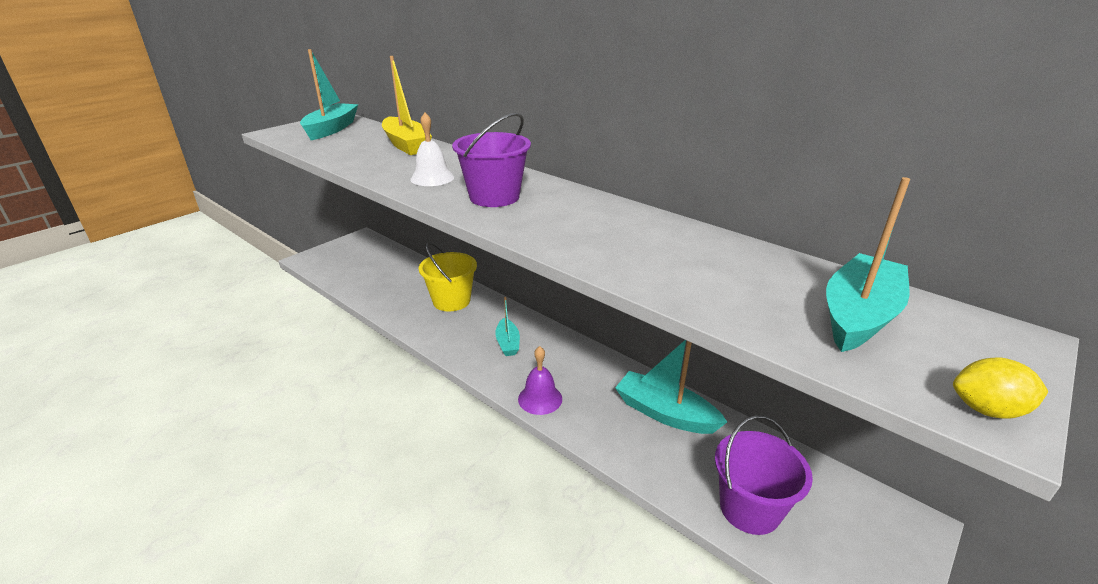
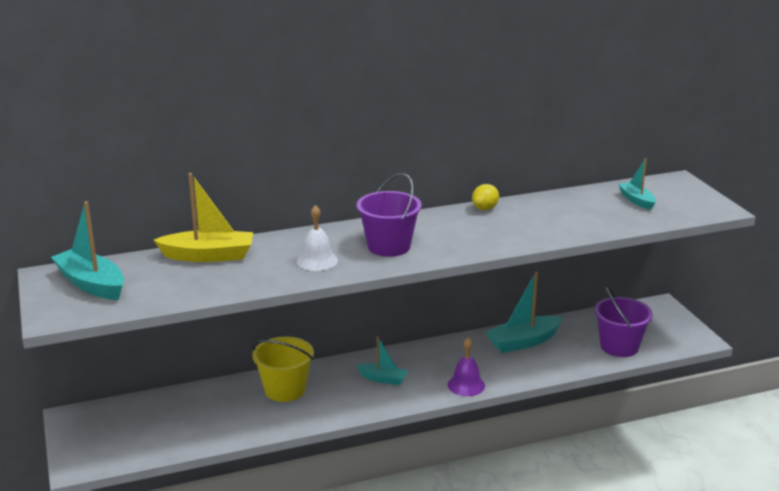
camera: 60 degrees left, 5 degrees down
turquoise boat [826,177,910,352] -> turquoise boat [618,158,656,210], size x0.59
yellow lemon [953,358,1049,419] -> yellow lemon moved to [472,184,499,210]

